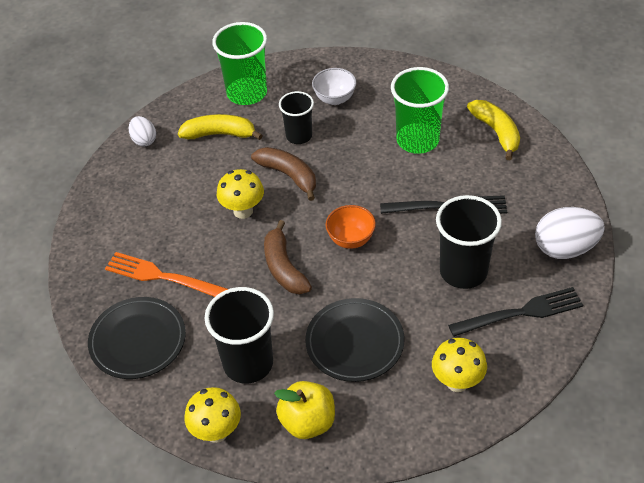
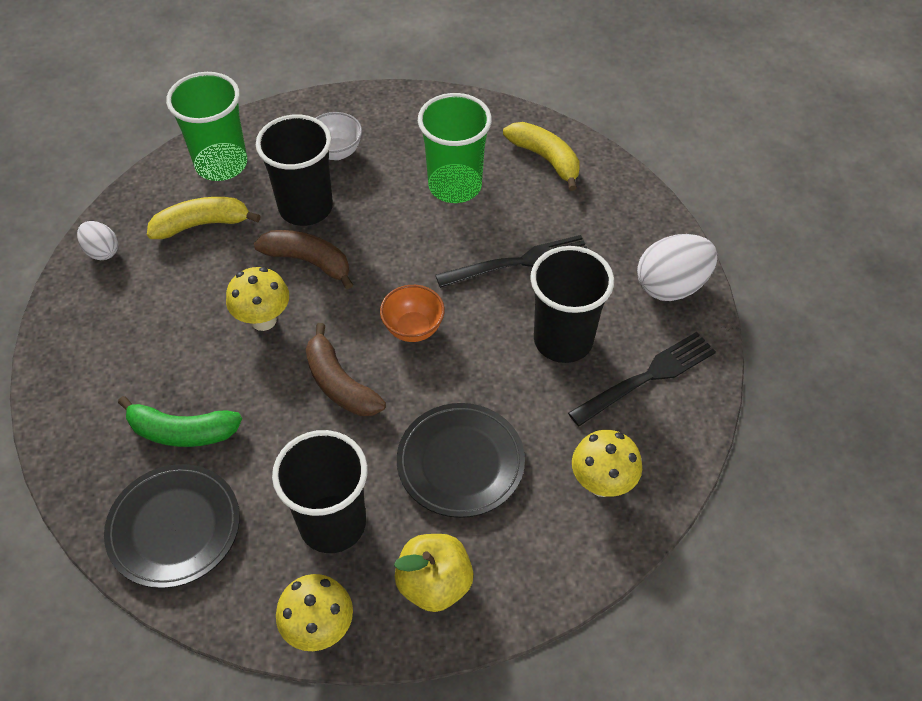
camera: 20 degrees left, 5 degrees up
orange fork [105,252,228,297] -> green banana [118,396,242,447]
black cup [279,91,314,144] -> black cup [256,115,333,226], size x1.60

